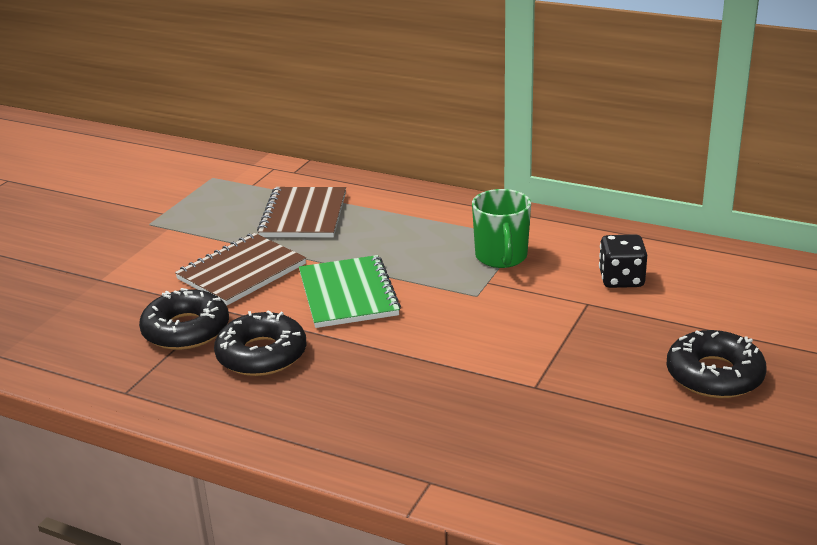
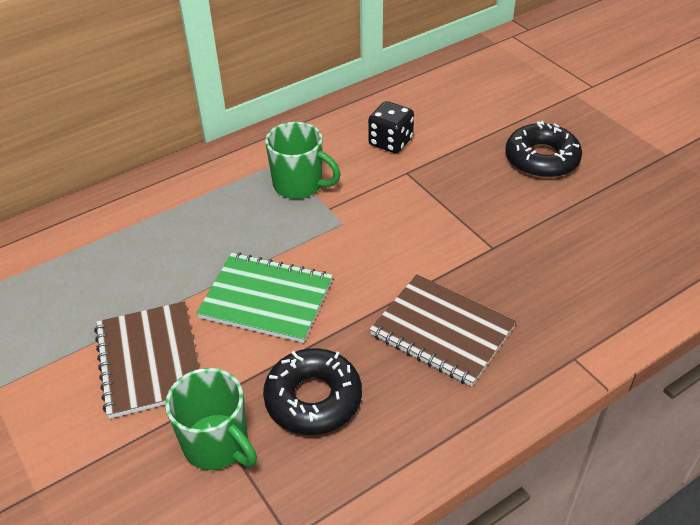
camera: 60 degrees left, 15 degrees up
black donut [139,288,229,350] -> green mug [165,368,257,470]
brown notebook [257,187,346,237] -> brown notebook moved to [370,274,517,386]

